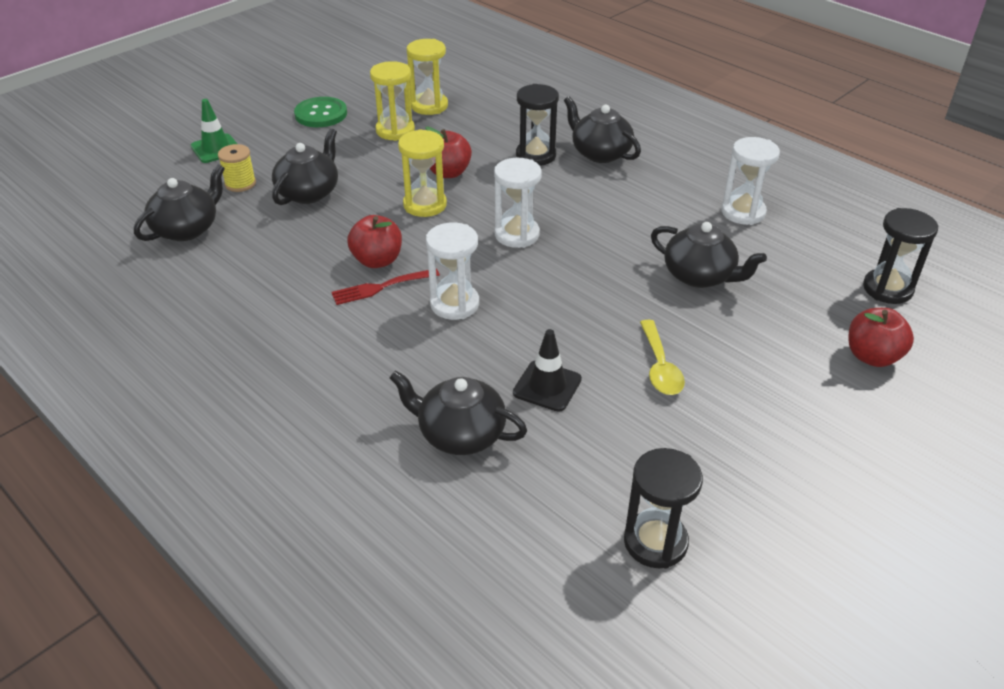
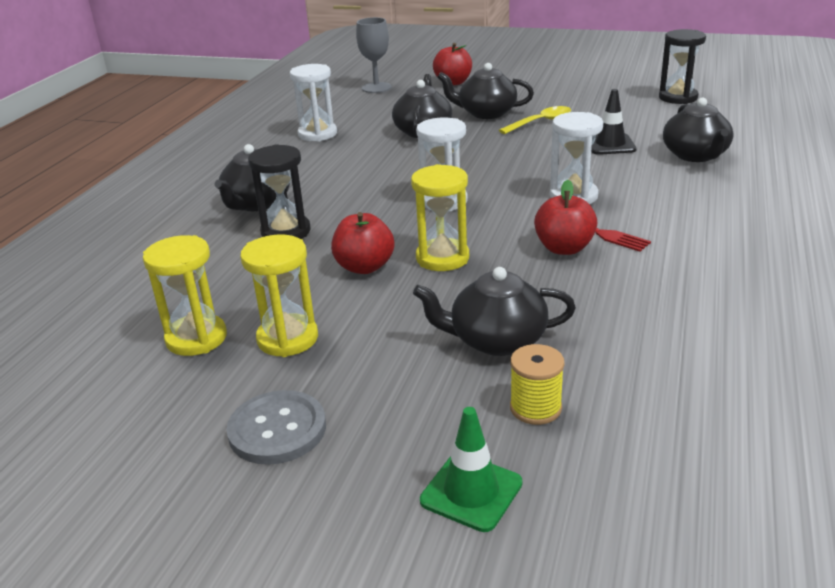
camera: 115 degrees left, 10 degrees down
black teapot [134,164,225,241] -> black teapot moved to [437,63,534,119]
green button [294,97,347,127] -> grey button [226,390,326,465]
black hourglass [863,208,939,304] -> grey goblet [356,17,392,93]

